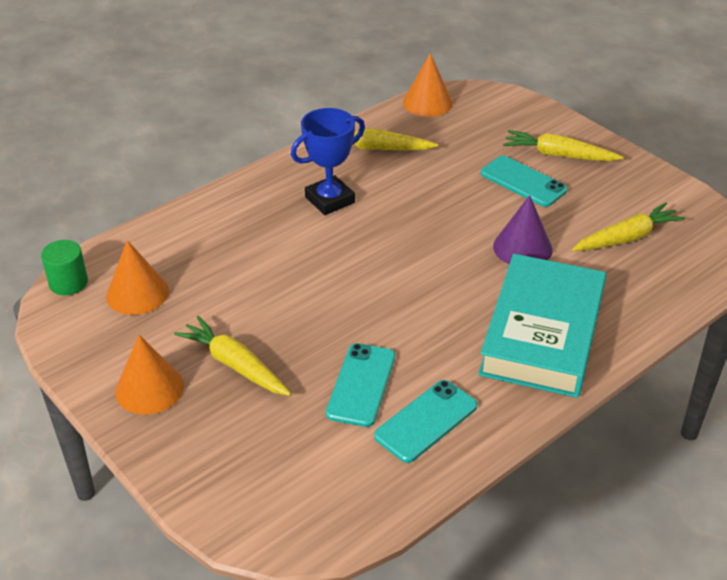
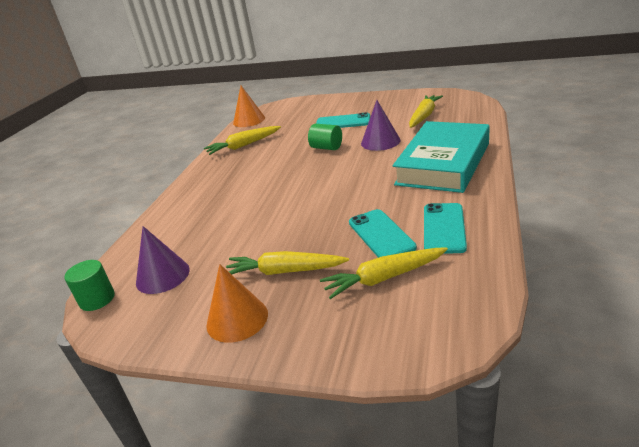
camera: 30 degrees left, 10 degrees down
orange cone [106,240,169,315] -> purple cone [136,226,190,294]
blue trophy [291,108,365,215] -> none
turquoise book [478,254,606,398] -> turquoise book turned 45 degrees clockwise [393,121,490,193]
yellow carrot [503,130,623,161] -> yellow carrot moved to [320,247,448,299]
none -> green cylinder [308,124,342,150]

